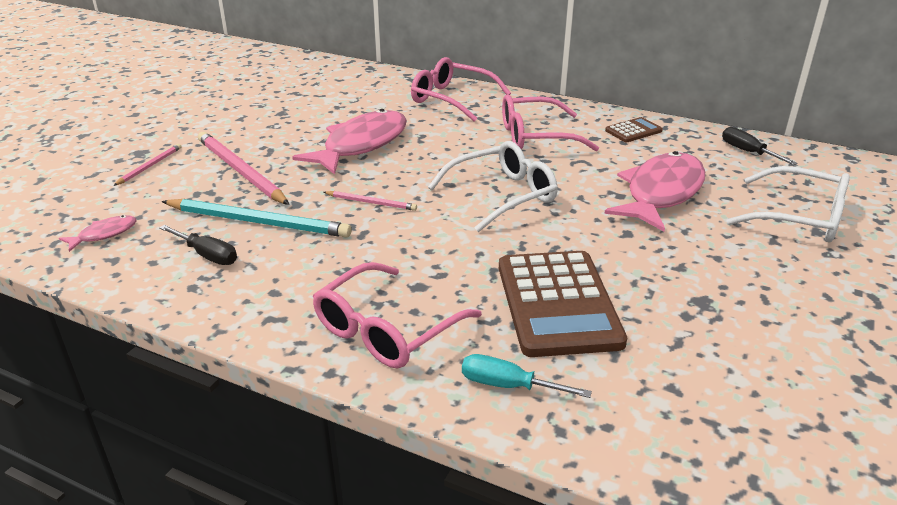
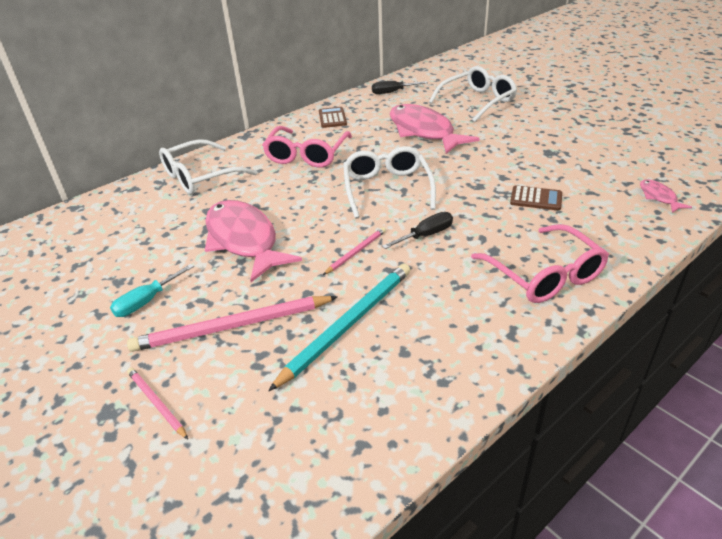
camera: 65 degrees left, 5 degrees up
pink fish [59,215,137,252] -> pink fish moved to [640,179,692,213]
black screwdriver [159,225,237,265] -> black screwdriver moved to [382,212,453,249]
pink glasses [411,57,511,122] -> white glasses [159,139,257,194]
turquoise screwdriver [462,354,592,398] -> turquoise screwdriver moved to [110,264,194,317]
brown calculator [499,251,627,357] -> brown calculator [510,185,562,211], size x0.47

